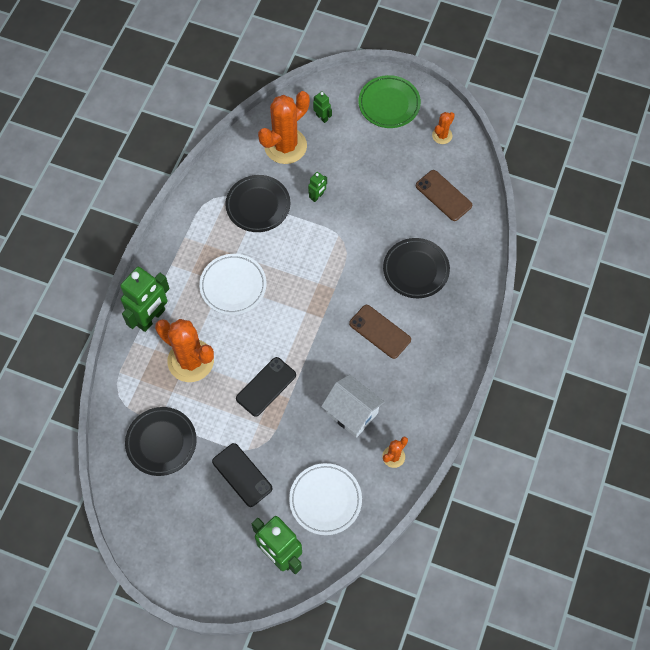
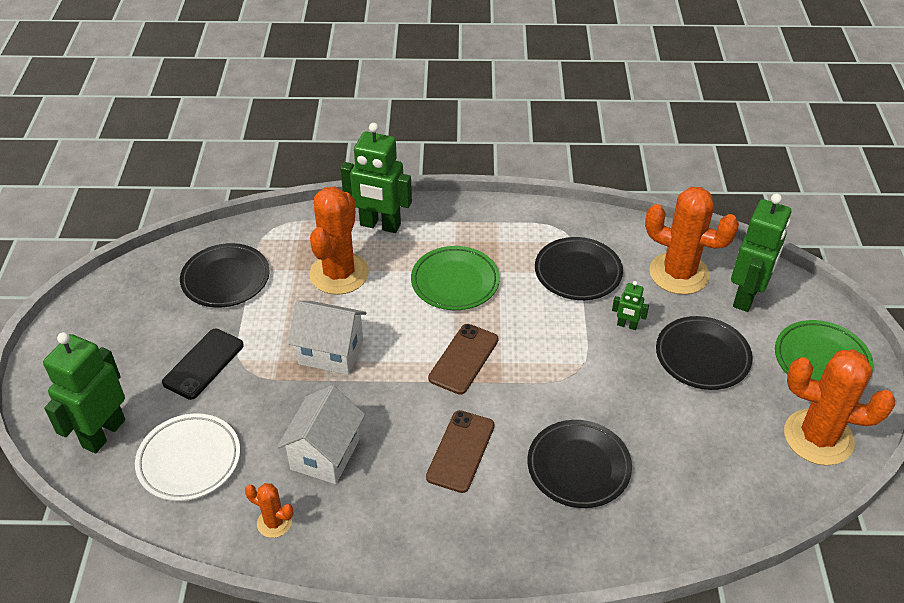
camera: 70 degrees right, 20 degrees down
white plate [199,254,267,315] -> green plate [411,246,500,310]
black phone [236,357,296,417] -> white house [288,301,366,375]
green robot [313,91,332,123] -> green robot [731,193,791,312], size x2.19
brown phone [416,170,472,221] -> brown phone moved to [428,324,499,395]
orange cactus [432,112,455,144] -> orange cactus [784,349,895,465], size x2.10
none -> black plate [656,316,753,390]

